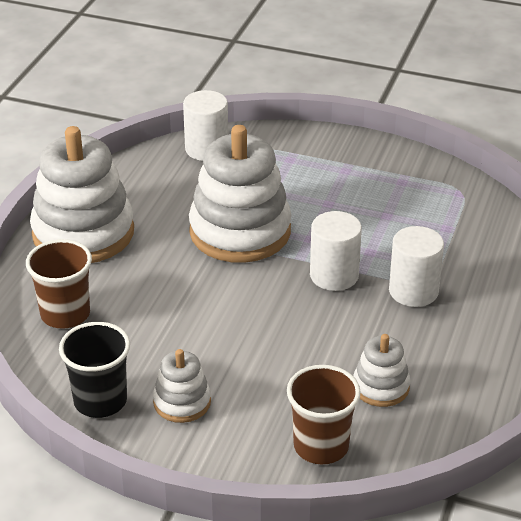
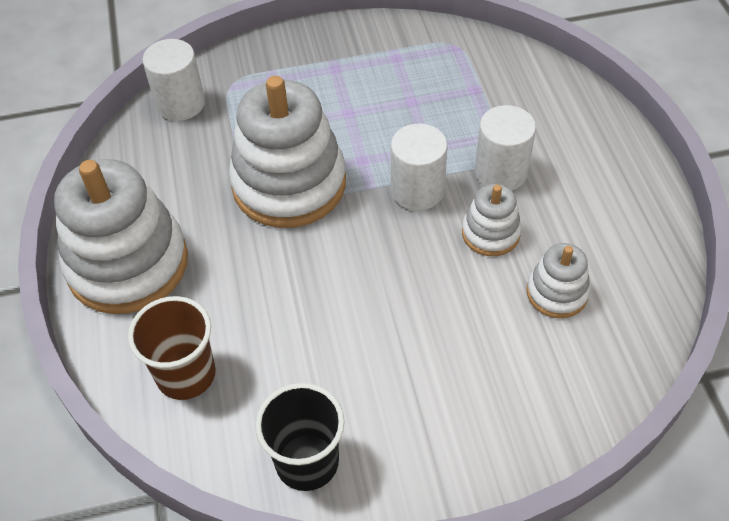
camera: 30 degrees left, 15 degrees up
white stacking toy [153,349,211,423] -> white stacking toy moved to [462,184,522,256]
brown cup [287,365,361,464] -> none

